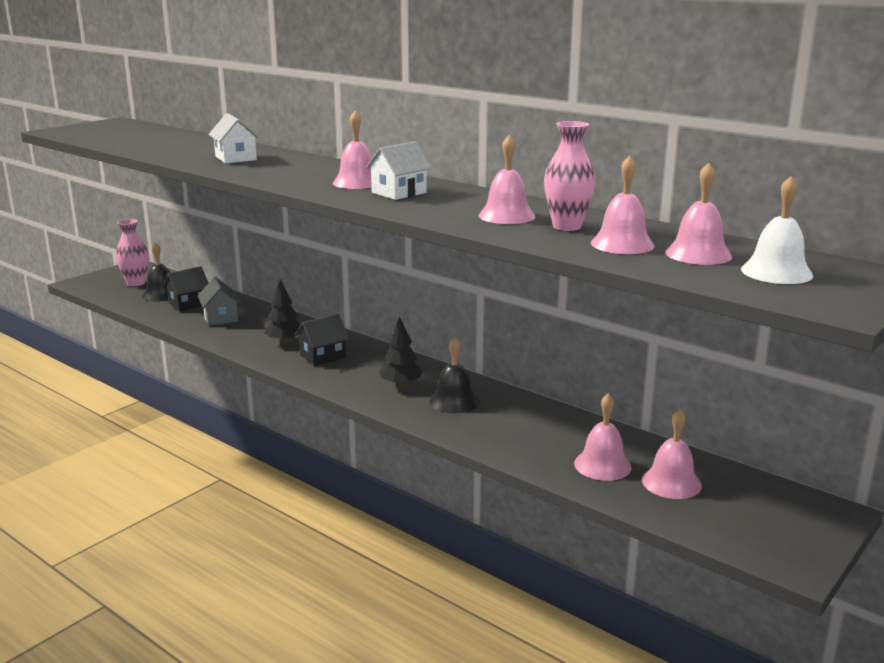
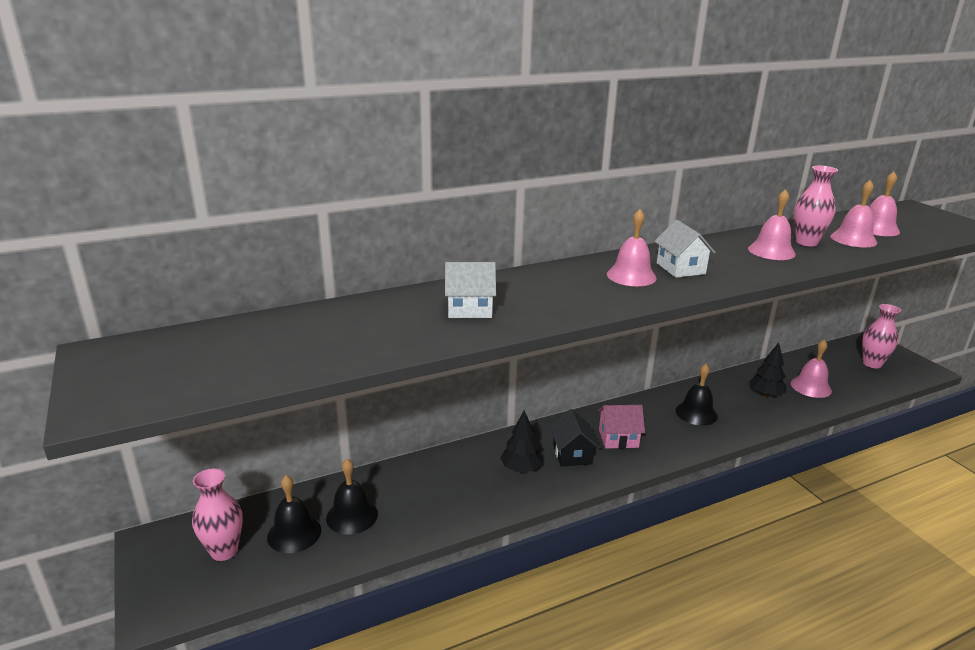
camera: 65 degrees left, 5 degrees up
black house [163,266,208,312] -> black bell [326,459,378,535]
grey house [198,277,241,325] -> none
black tree [379,317,422,387] -> black tree moved to [749,342,787,397]
pink bell [642,409,702,499] -> none
white bell [741,176,813,284] -> none
none -> pink house [598,405,645,449]
none -> pink vase [862,304,901,368]

